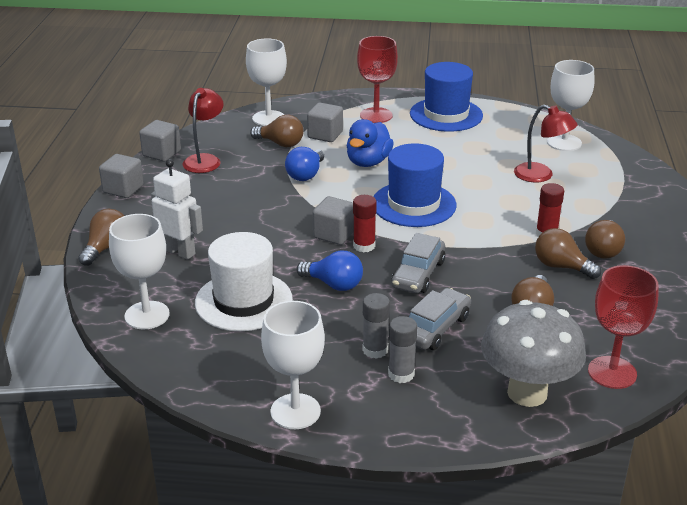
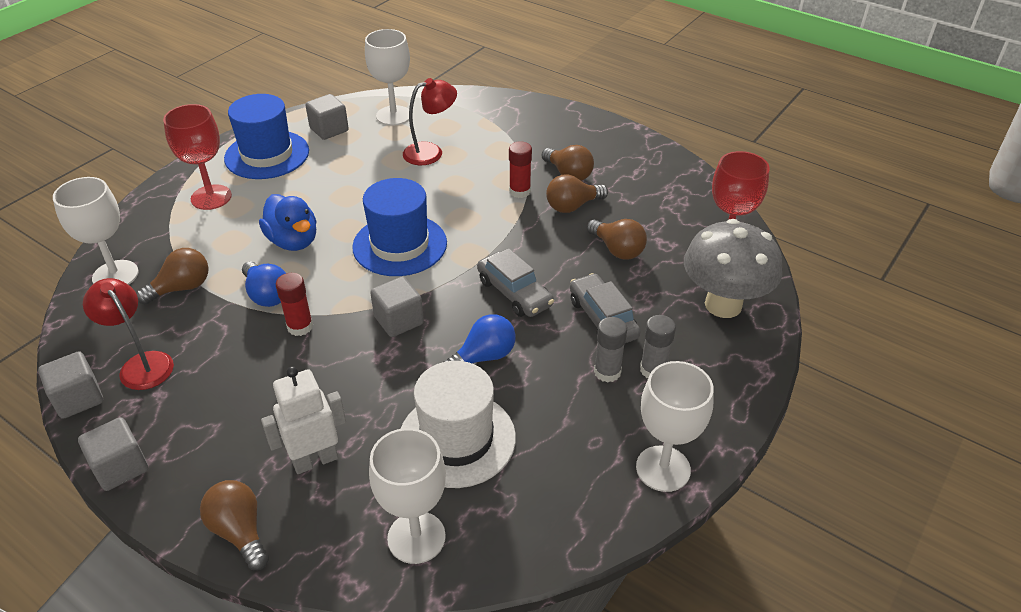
camera: 60 degrees left, 10 degrees up
grey cube [307,103,343,142] -> grey cube moved to [305,94,349,140]
red glue stick [353,195,377,252] -> red glue stick moved to [276,273,313,336]

